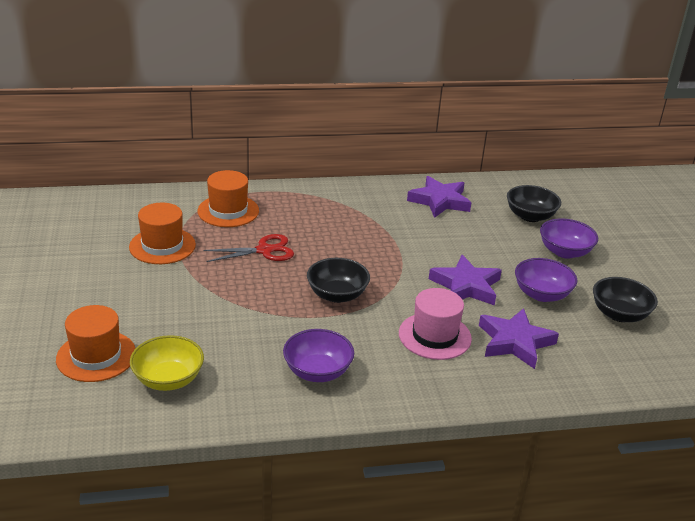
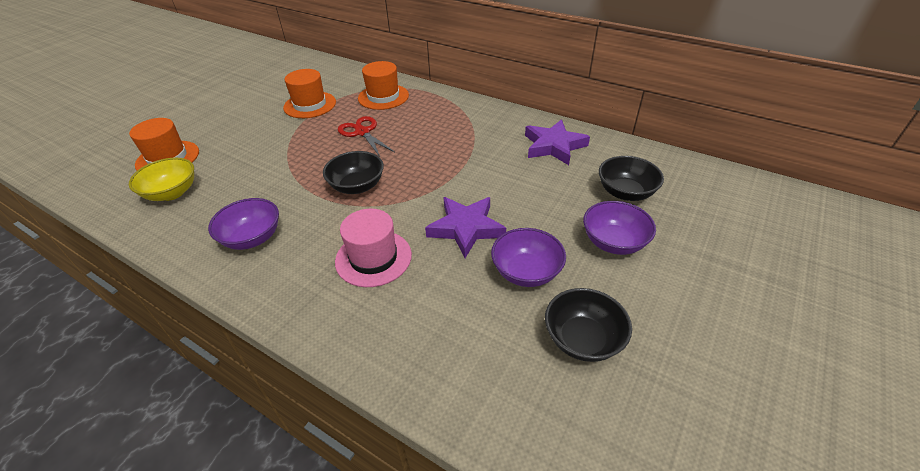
camera: 45 degrees right, 10 degrees up
red scissors [203,234,294,262] -> red scissors turned 150 degrees counterclockwise [338,116,395,157]
purple star [479,308,559,369] -> none

